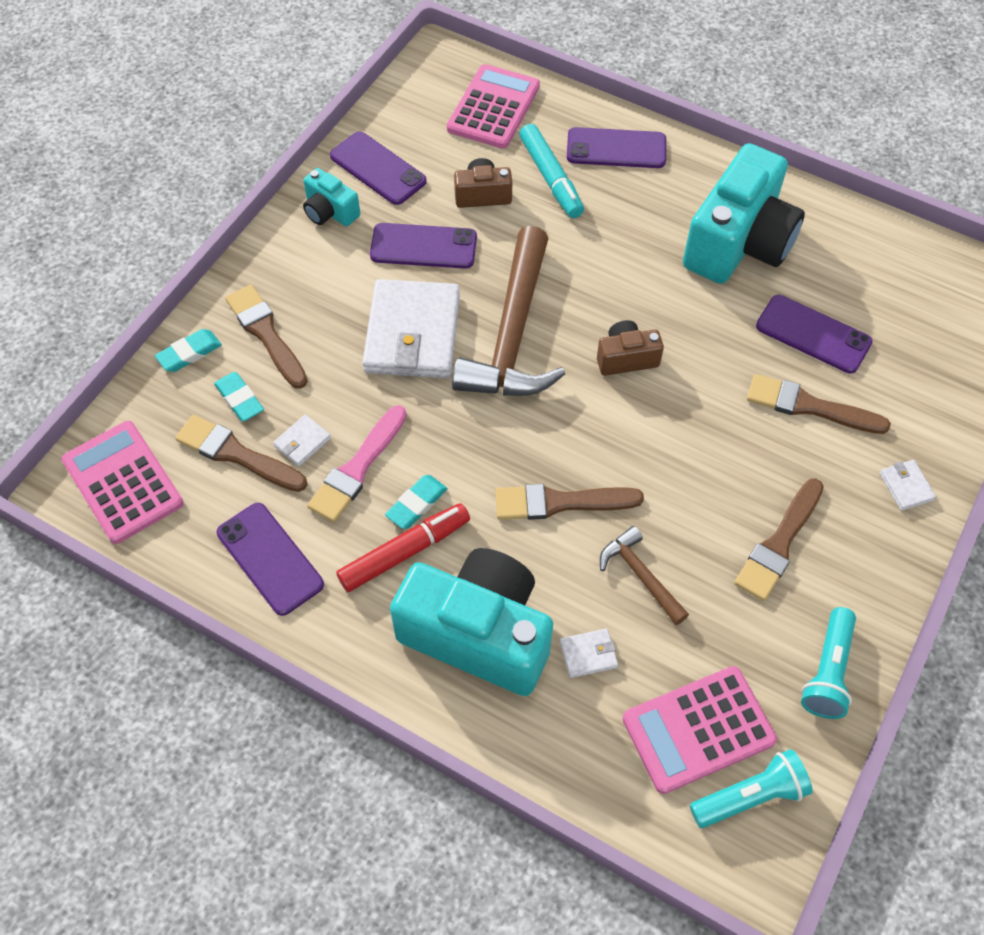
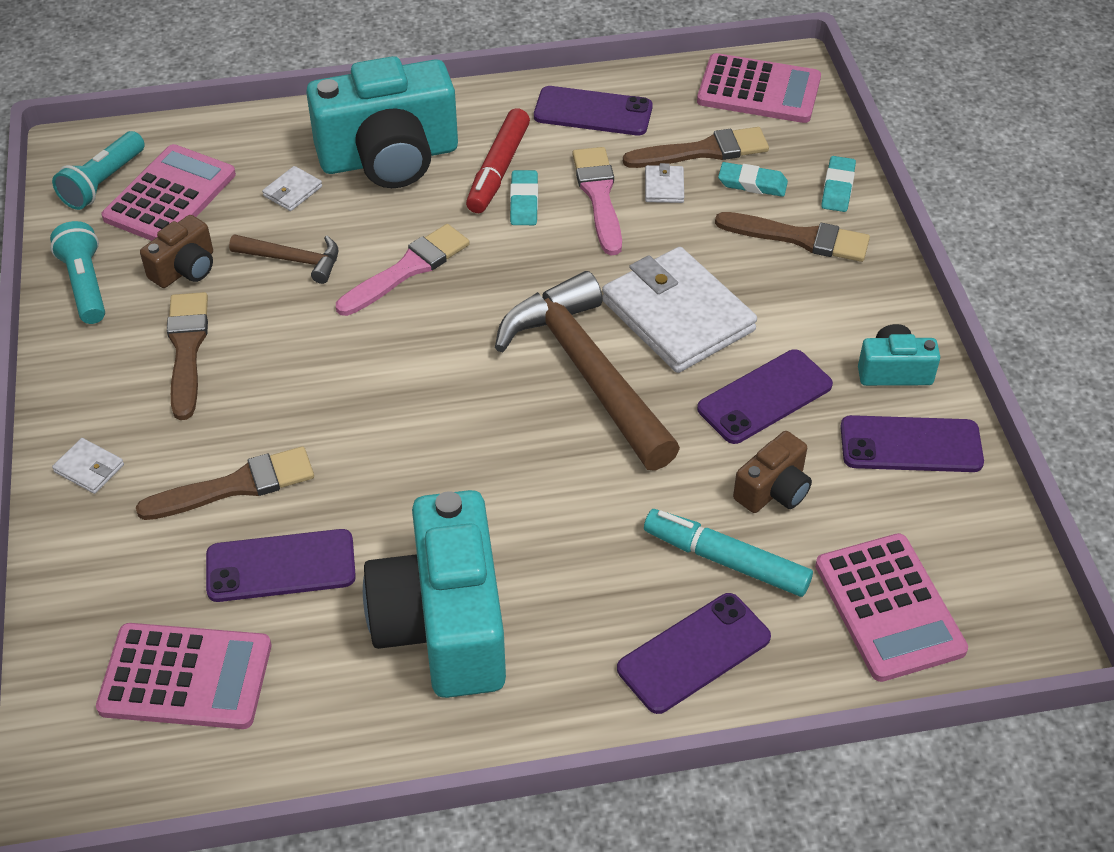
camera: 140 degrees right, 10 degrees down
brown brush [495,484,644,520] -> pink brush [336,224,470,316]
brown camera [597,320,664,376] -> brown camera moved to [140,215,213,288]
none -> pink calculator [96,623,271,729]

